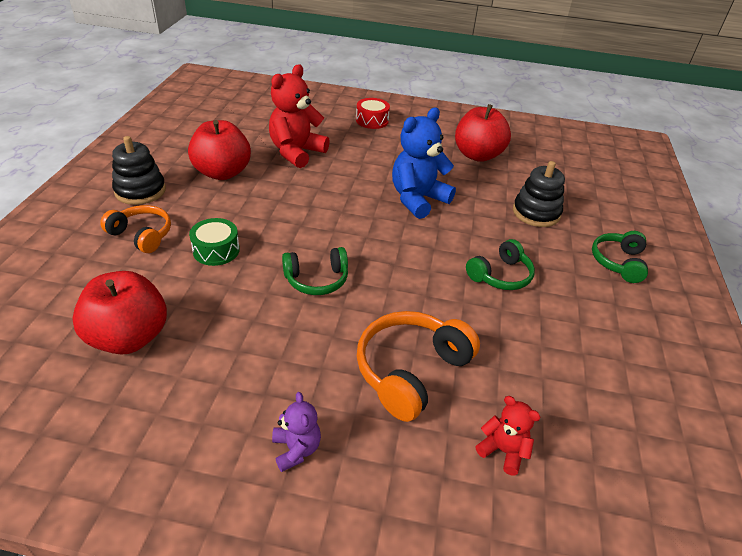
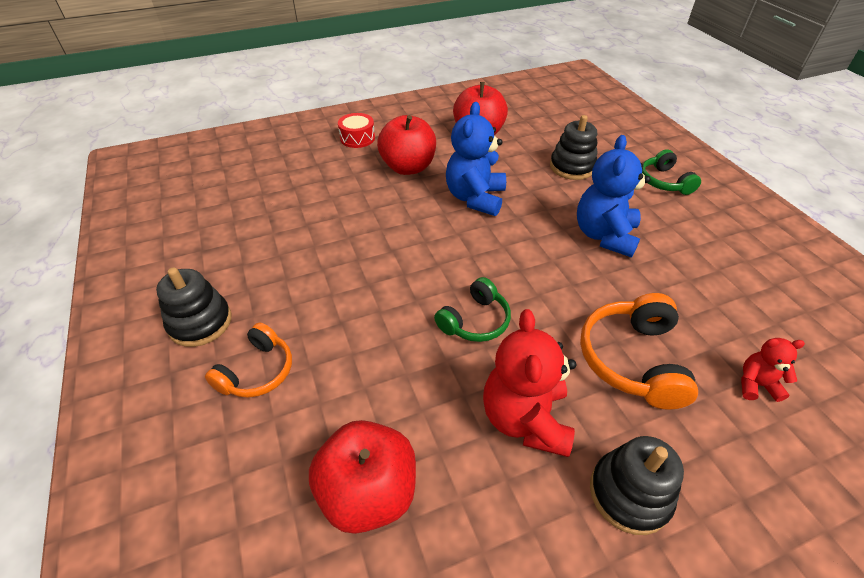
camera: 30 degrees left, 5 degrees up
orange headphones [100,205,171,253] -> orange headphones turned 120 degrees clockwise [205,323,292,397]
red apple [188,120,251,180] -> red apple moved to [377,115,436,175]
green drum [189,218,240,266] -> none
red teddy bear [269,64,330,168] -> red teddy bear moved to [483,309,576,457]
purple teddy bear [272,392,321,472] -> black stacking toy [590,436,684,535]
green headphones [466,239,535,290] -> blue teddy bear [577,135,651,258]

